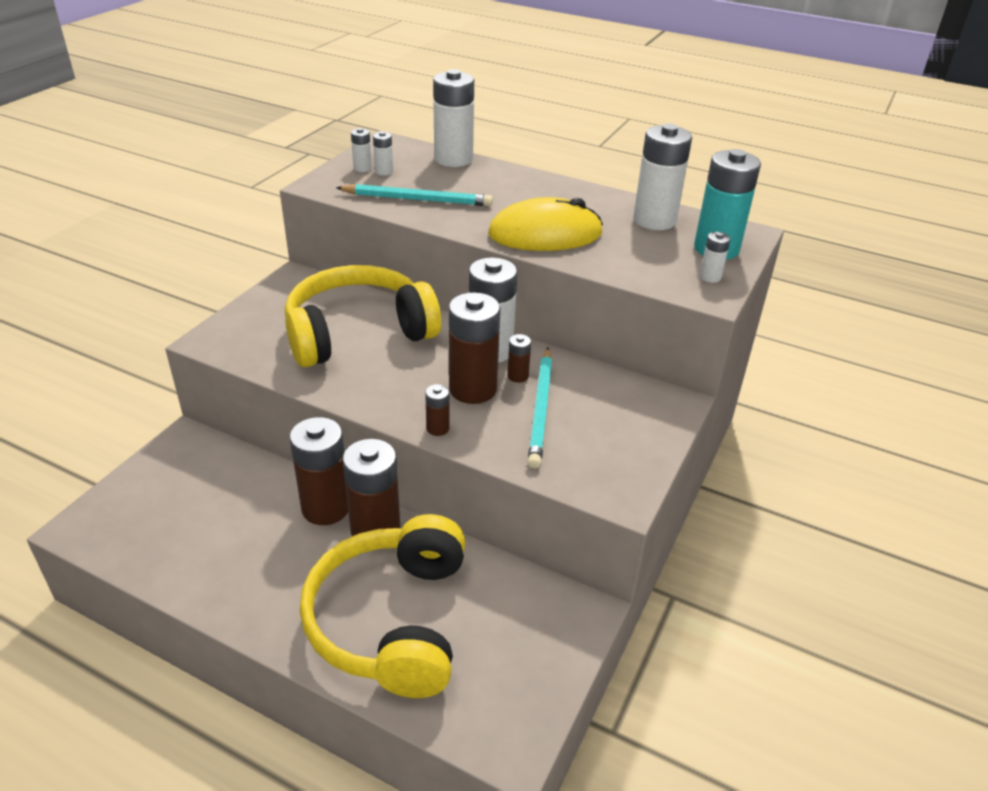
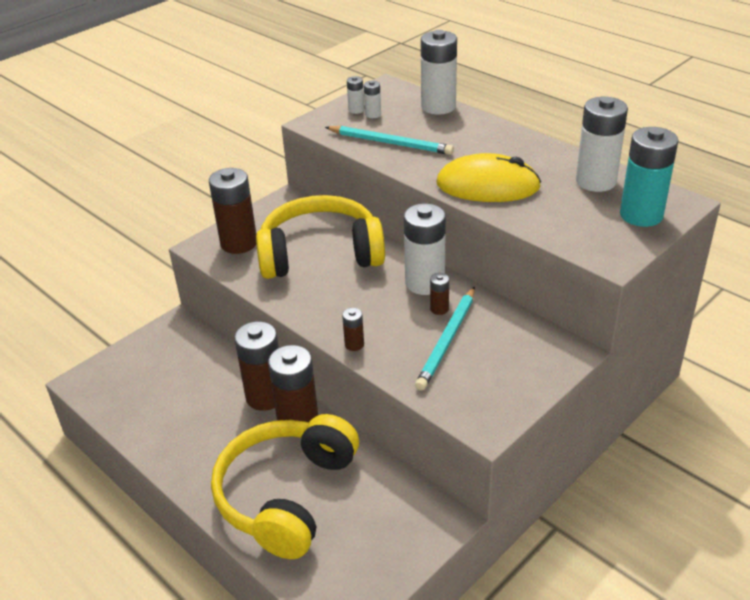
camera: 20 degrees right, 0 degrees up
brown battery [449,292,500,404] -> brown battery moved to [209,168,256,254]
white battery [700,232,730,283] -> none

